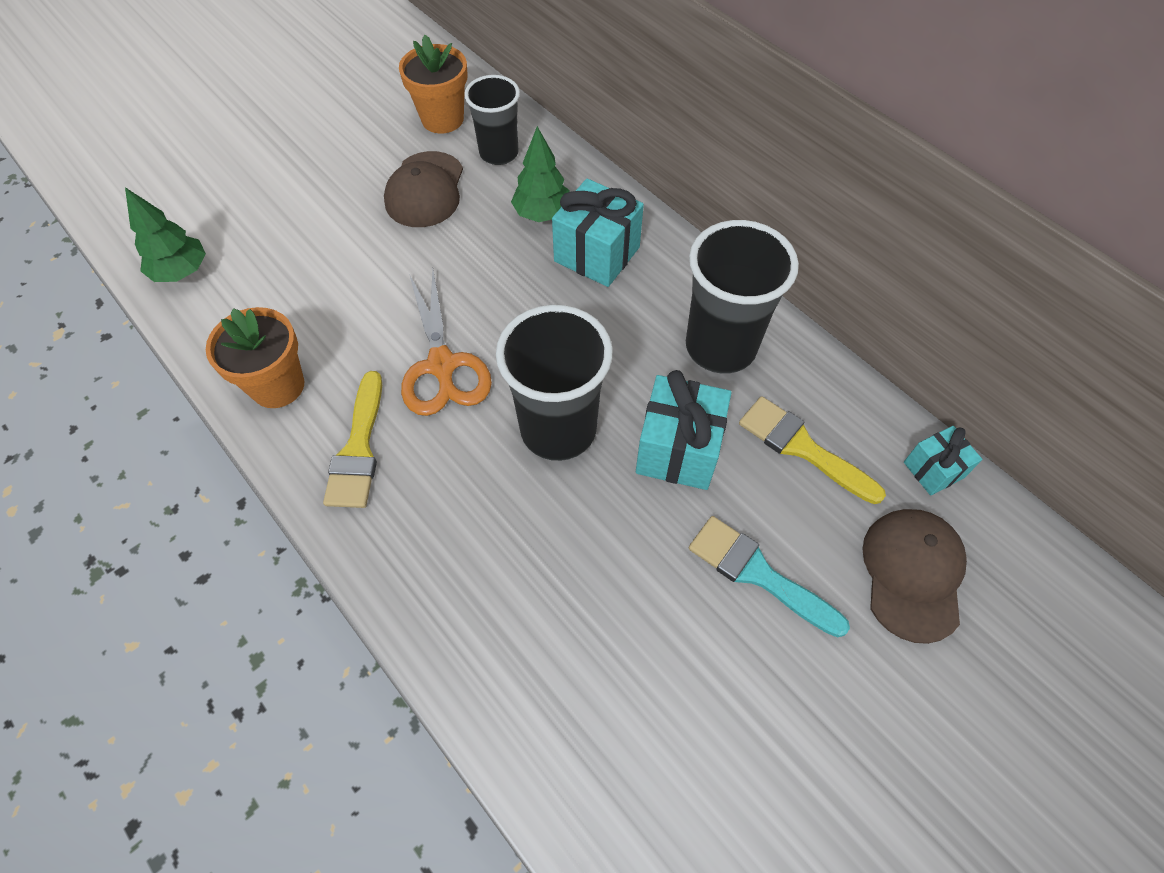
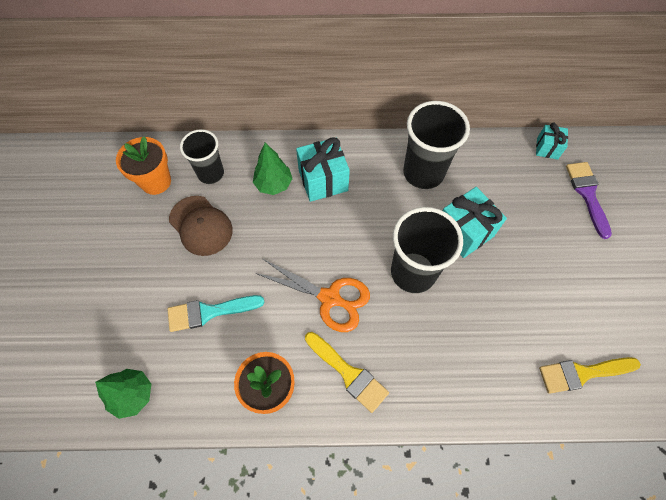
camera: 50 degrees left, 5 degrees up
turquoise brush [689,516,850,637] -> turquoise brush moved to [168,295,265,332]
yellow brush [739,396,886,504] -> yellow brush moved to [539,357,641,394]
brown cap [862,509,967,644] -> purple brush [566,162,612,239]

